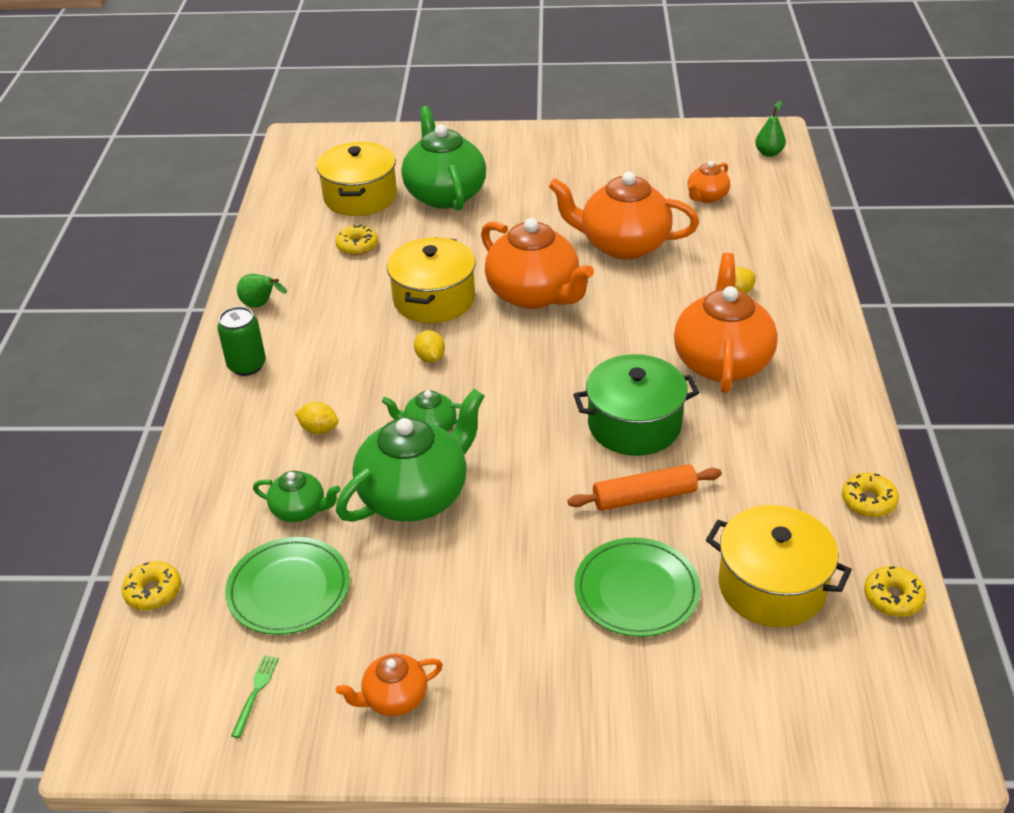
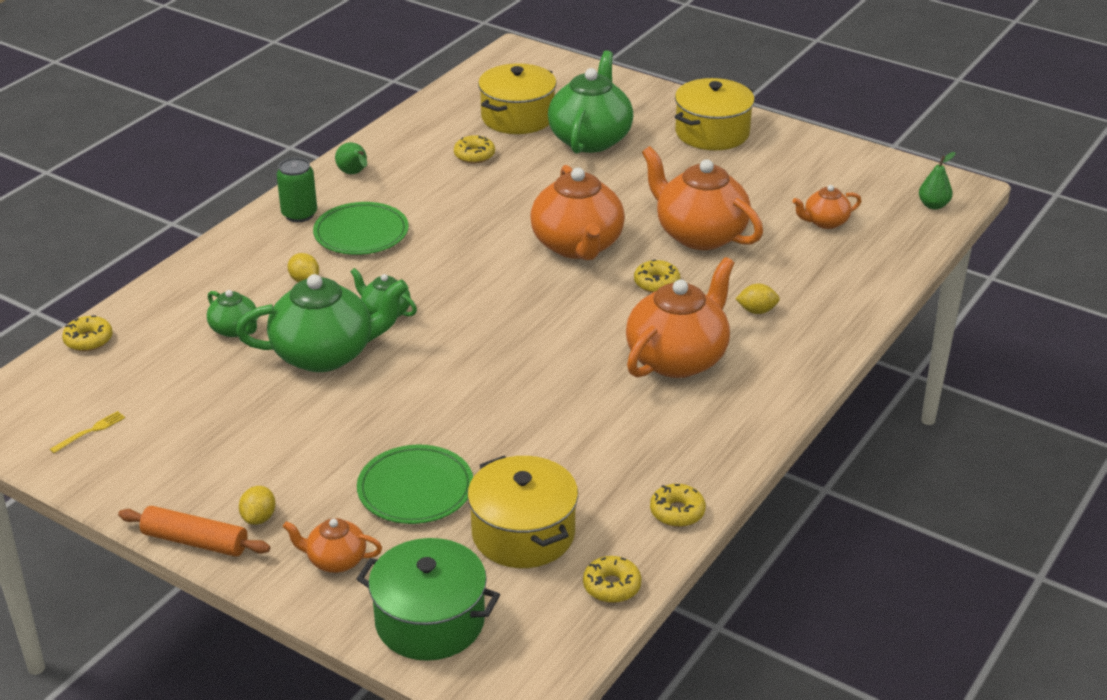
camera: 30 degrees right, 5 degrees down
green plate [225,537,350,635] -> green plate moved to [313,202,409,255]
green fork [231,655,279,738] -> yellow fork [50,411,125,453]
orange teapot [336,653,443,716] -> orange teapot moved to [283,518,382,573]
yellow pot [387,237,476,323] -> yellow pot moved to [675,78,754,150]
yellow lemon [414,330,445,363] -> yellow lemon moved to [239,486,276,525]
orange rolling pin [567,464,722,511] -> orange rolling pin moved to [118,506,270,557]
green pot [573,354,699,456] -> green pot moved to [357,538,500,661]
none -> yellow donut [634,259,680,293]

